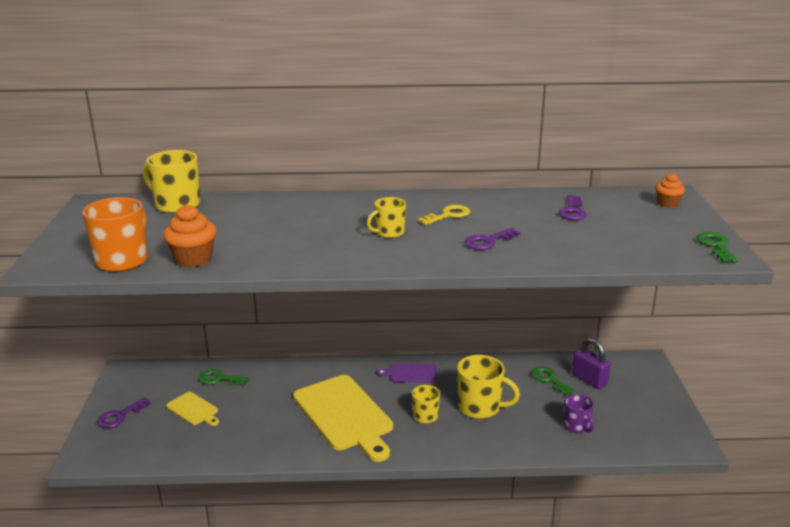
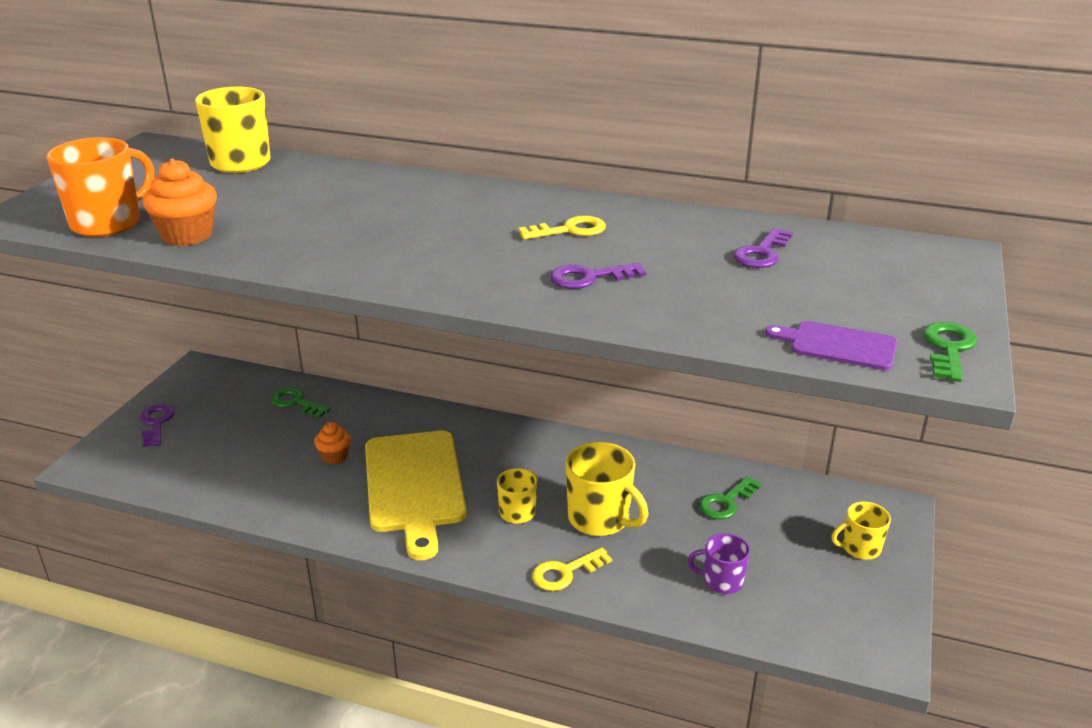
camera: 20 degrees right, 5 degrees up
purple key [97,397,151,428] -> purple key turned 105 degrees clockwise [140,404,175,447]
yellow cutting board [166,392,219,426] -> none
yellow mug [367,197,406,238] -> yellow mug moved to [831,502,891,560]
purple cutting board [377,364,437,382] -> purple cutting board moved to [765,321,897,370]
green key [531,366,575,396] -> green key turned 120 degrees counterclockwise [699,476,762,519]
purple mug [563,394,594,433] -> purple mug turned 105 degrees clockwise [687,533,750,594]
purple padlock [572,338,611,389] -> none
orange cupcake [655,173,685,208] -> orange cupcake moved to [314,422,351,464]
none -> yellow key [532,548,612,591]

